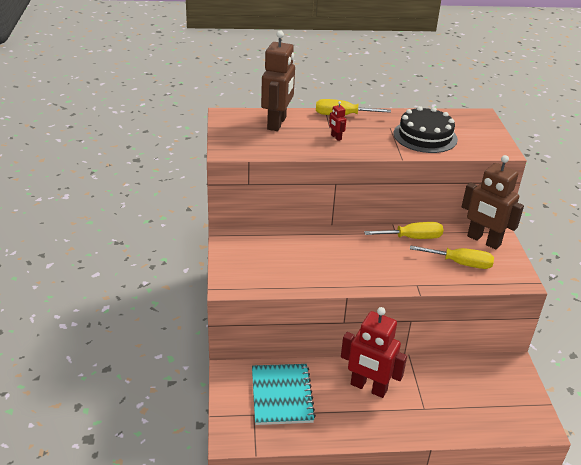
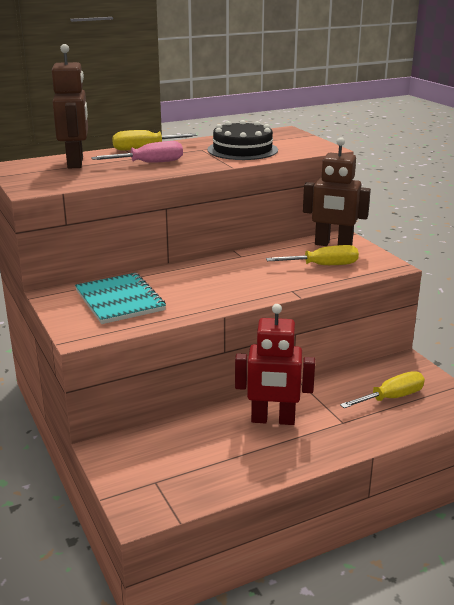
camera: 20 degrees left, 10 degrees down
turquoise notebook [252,364,316,425] -> turquoise notebook moved to [75,273,166,324]
red robot [329,101,346,141] -> pink screwdriver [91,141,183,163]
yellow screwdriver [364,222,444,239] -> yellow screwdriver moved to [340,371,425,408]

